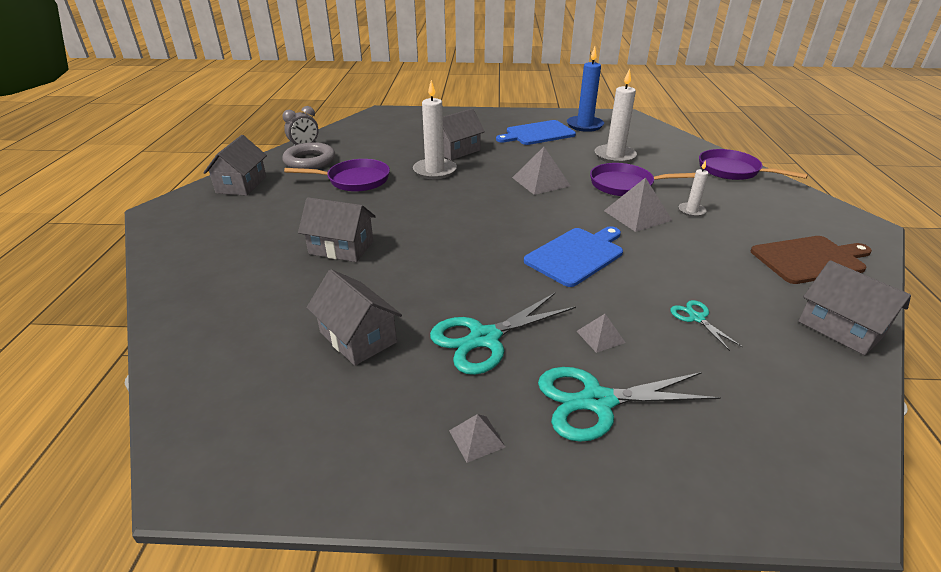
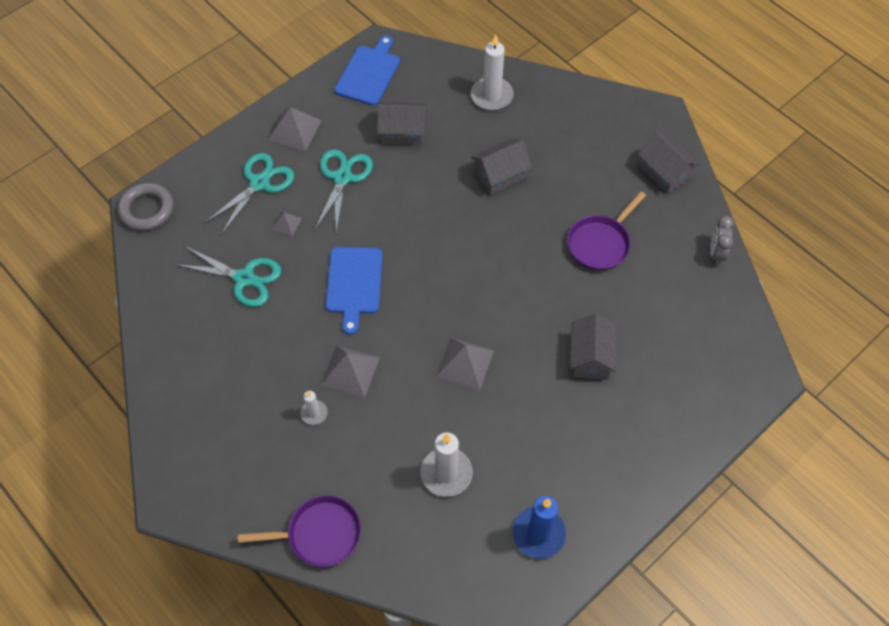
camera: 135 degrees right, 25 degrees up
grey ring [282,142,335,169] -> grey ring moved to [118,183,174,231]
white candle [413,80,457,179] -> white candle moved to [471,35,514,111]
grey pyramid [449,414,506,463] -> grey pyramid [268,107,322,151], size x1.85
blue cutting board [496,120,576,145] -> blue cutting board moved to [335,36,400,106]
purple pan [590,163,695,196] -> none
turquoise scissors [670,300,743,351] -> turquoise scissors [174,246,281,307], size x1.98
brown cutting board [751,236,872,284] -> none
grey house [798,260,911,355] -> none

